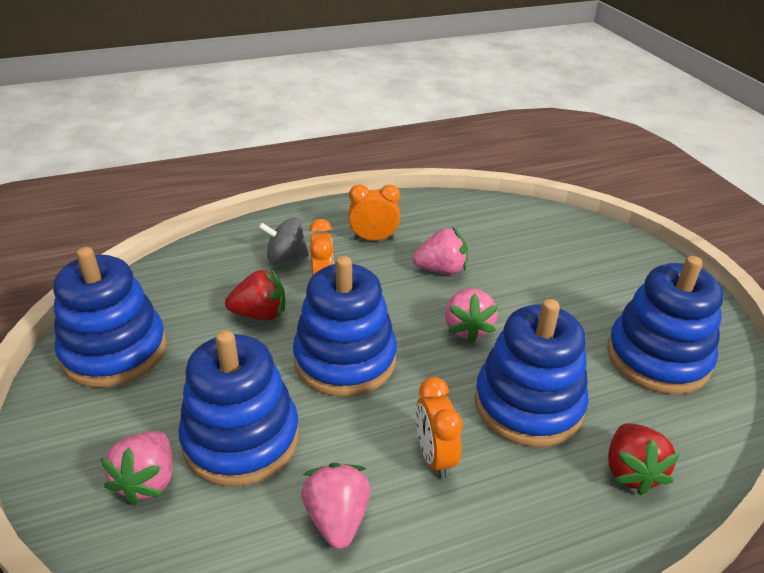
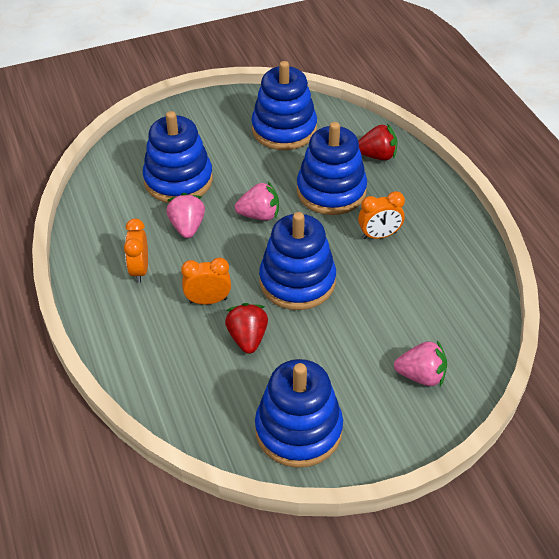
camera: 90 degrees left, 10 degrees up
blue stacking toy [178,330,299,486] -> blue stacking toy moved to [143,111,213,203]
grey spinning top [258,217,309,263] -> none
pink strawberry [301,463,370,549] -> none

